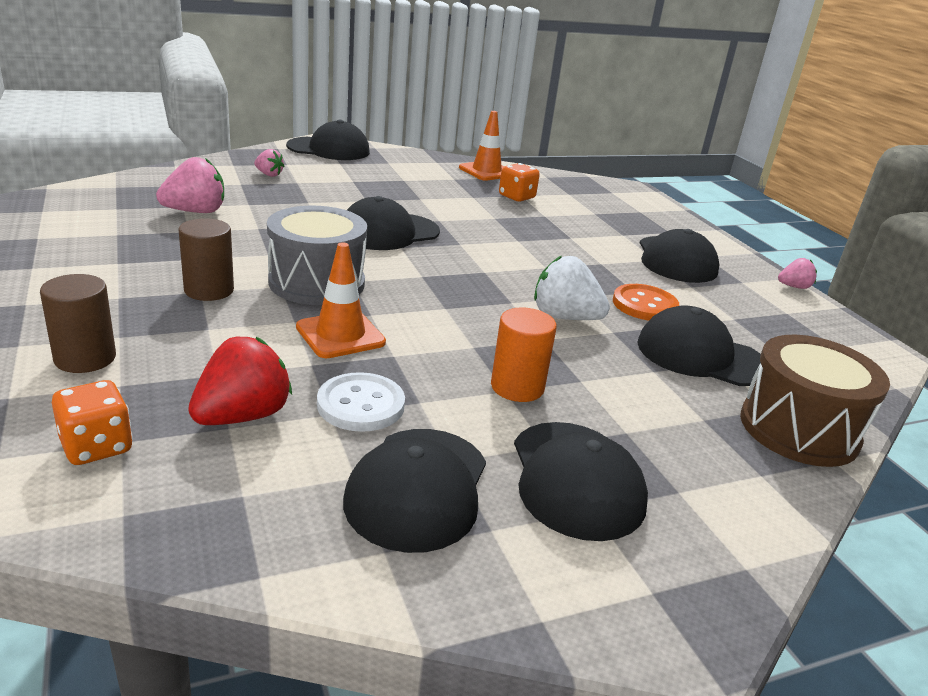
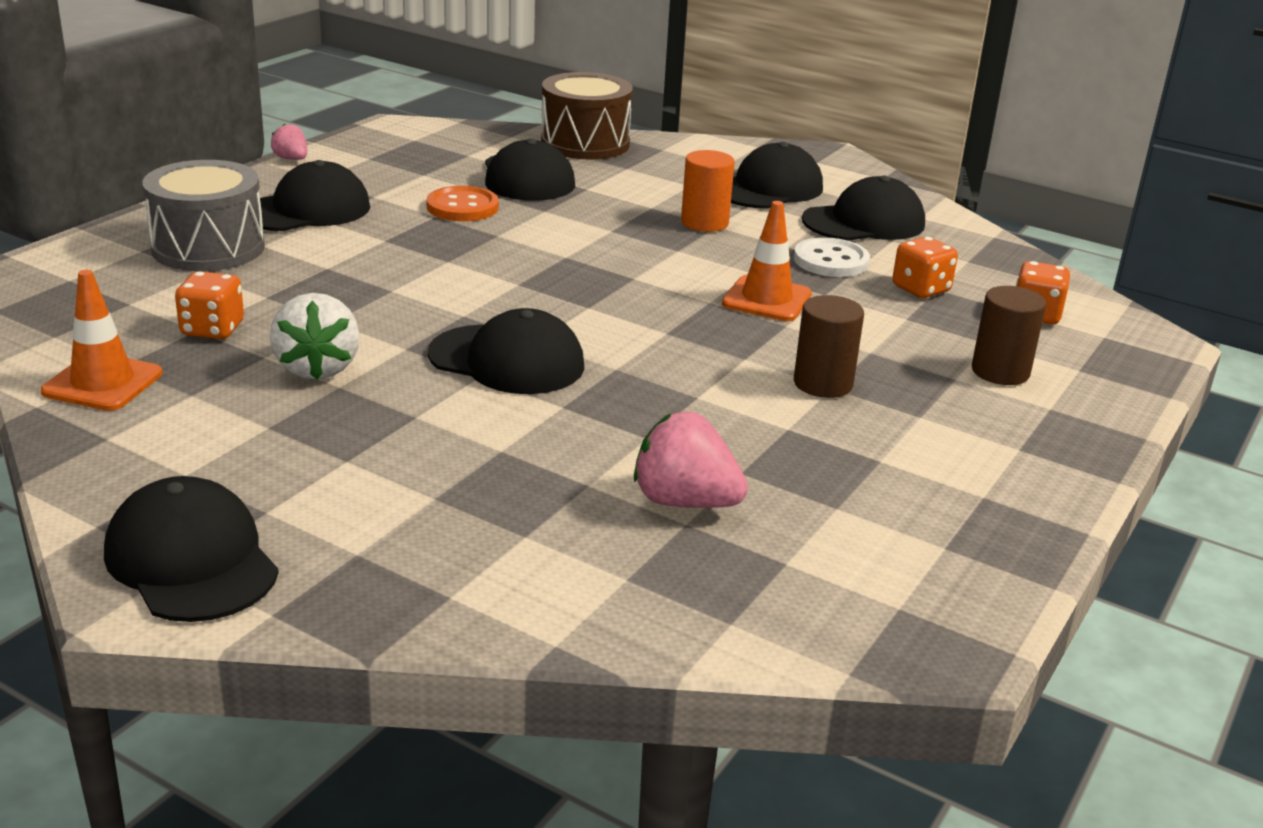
camera: 125 degrees left, 0 degrees up
red strawberry [188,337,292,425] -> orange dice [892,237,958,298]
pink strawberry [254,149,285,177] -> none
grey drum [267,206,367,305] -> grey drum moved to [142,160,265,271]
white strawberry [534,256,610,320] -> white strawberry moved to [270,293,360,380]

